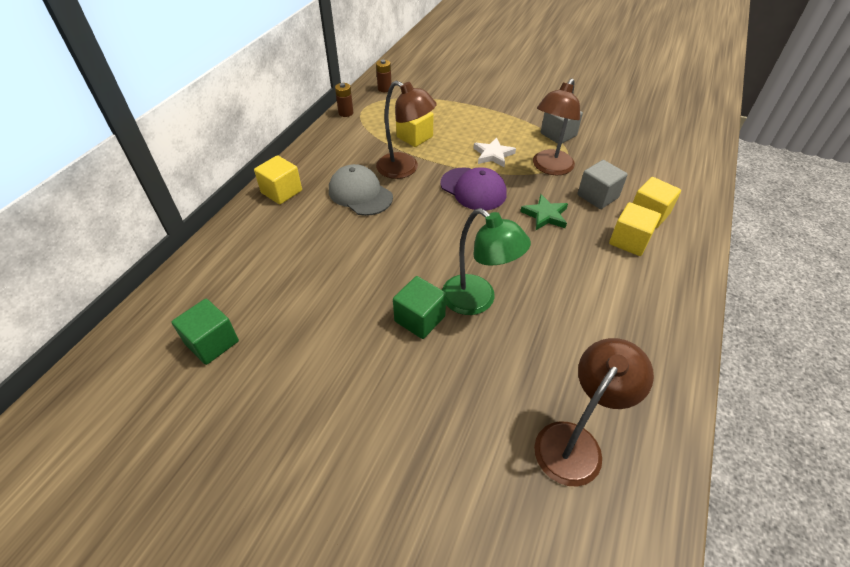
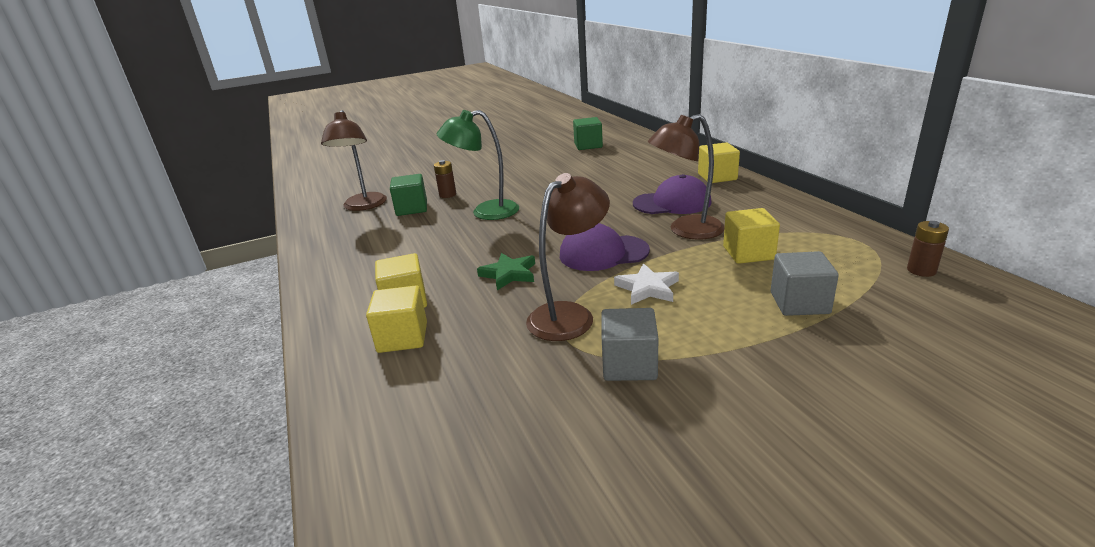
camera: 135 degrees right, 20 degrees down
grey cap [329,164,393,216] -> purple cap [633,174,712,214]
brown battery [335,83,353,117] -> brown battery moved to [434,160,456,198]
green cube [393,276,446,339] -> green cube moved to [390,174,427,216]
brown lamp [533,78,580,175] -> brown lamp turned 60 degrees clockwise [526,173,610,341]
grey cube [578,160,628,209] -> grey cube moved to [771,251,839,316]

